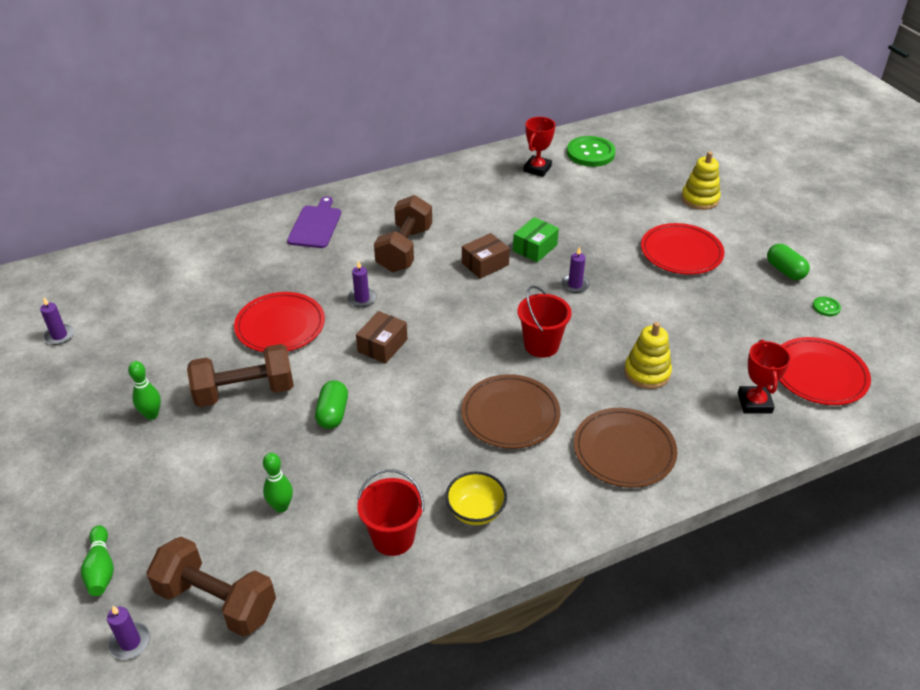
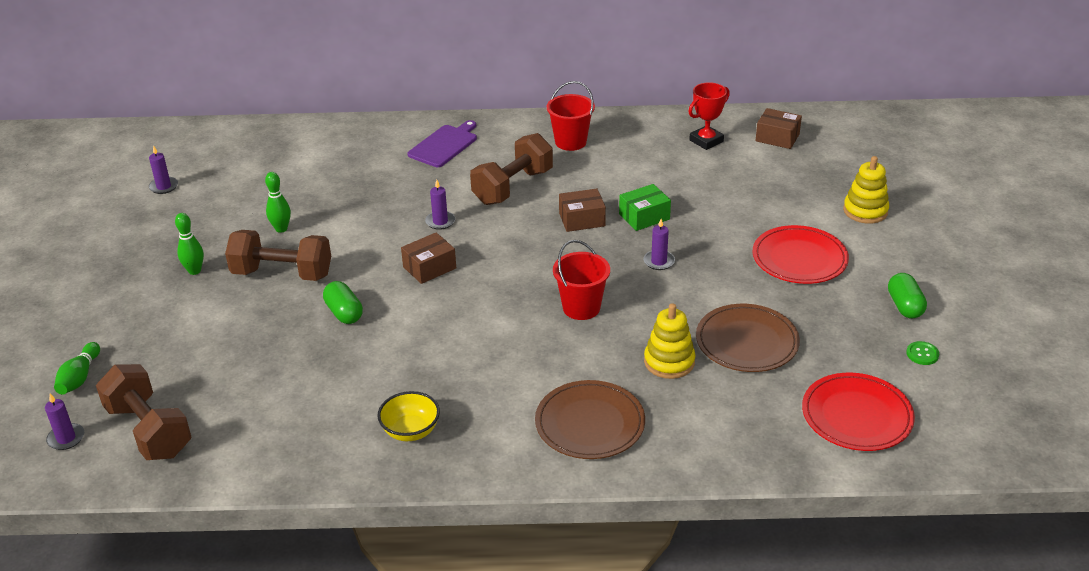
camera: 25 degrees right, 5 degrees down
red plate [234,292,325,352] -> none
green bowling pin [263,453,293,513] -> green bowling pin moved to [265,172,291,233]
green capsule [315,380,348,429] -> green capsule turned 60 degrees counterclockwise [323,281,363,324]
red bucket [357,469,424,556] -> red bucket moved to [547,81,595,151]
brown plate [461,374,560,449] -> brown plate moved to [696,304,800,372]
green button [567,136,616,167] -> brown box [756,108,802,149]
red trophy [738,340,791,414] -> none

